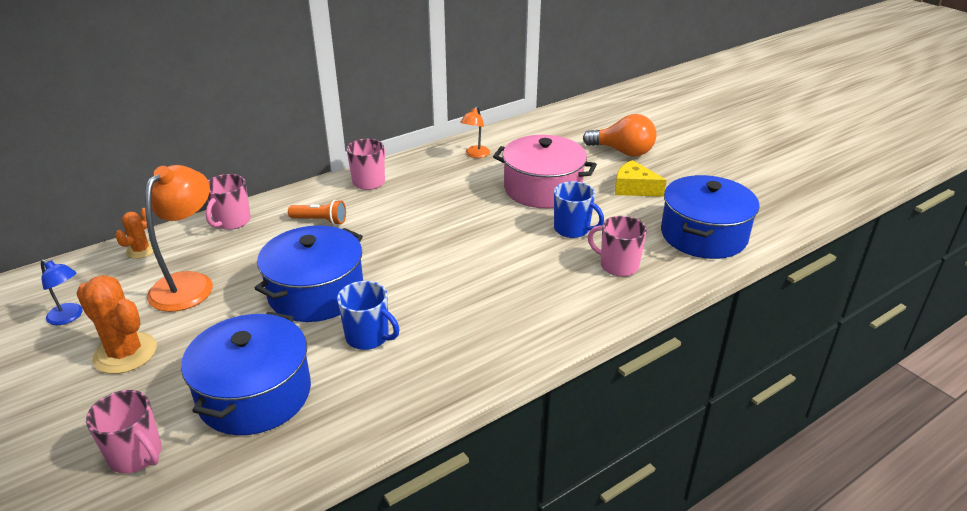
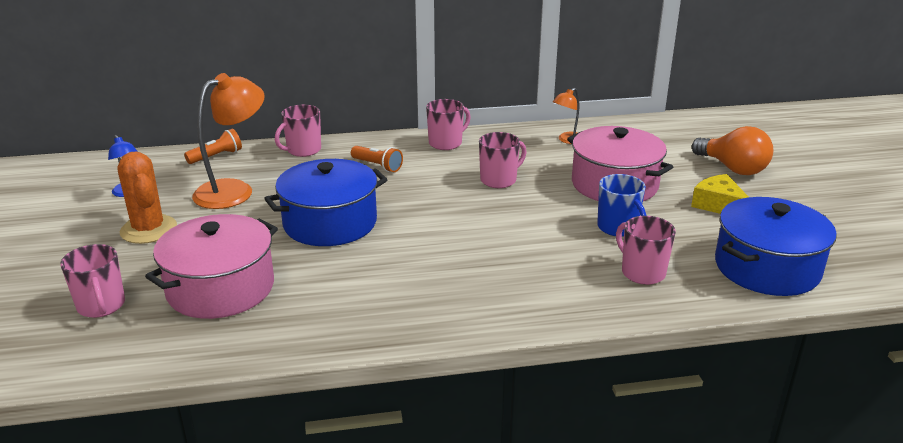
camera: 25 degrees right, 5 degrees down
orange cactus [115,208,154,259] -> orange flashlight [184,129,242,164]
blue pot [181,312,311,435] -> pink pot [145,214,278,319]
blue mug [337,281,399,350] -> none
none -> pink mug [479,132,527,188]

